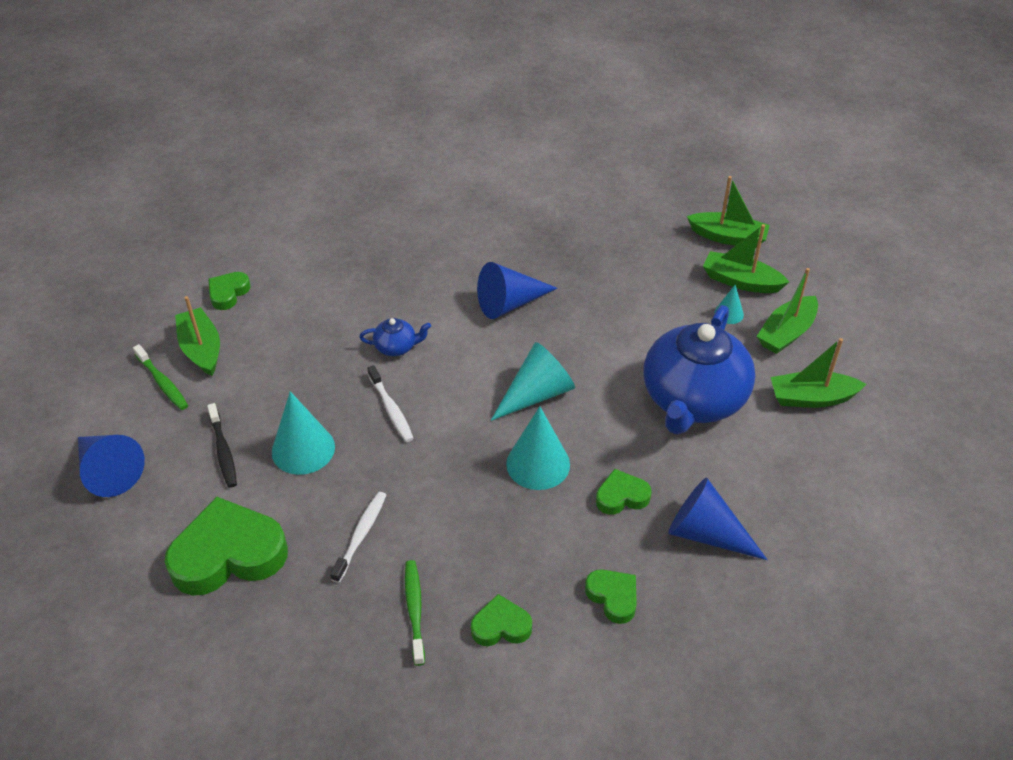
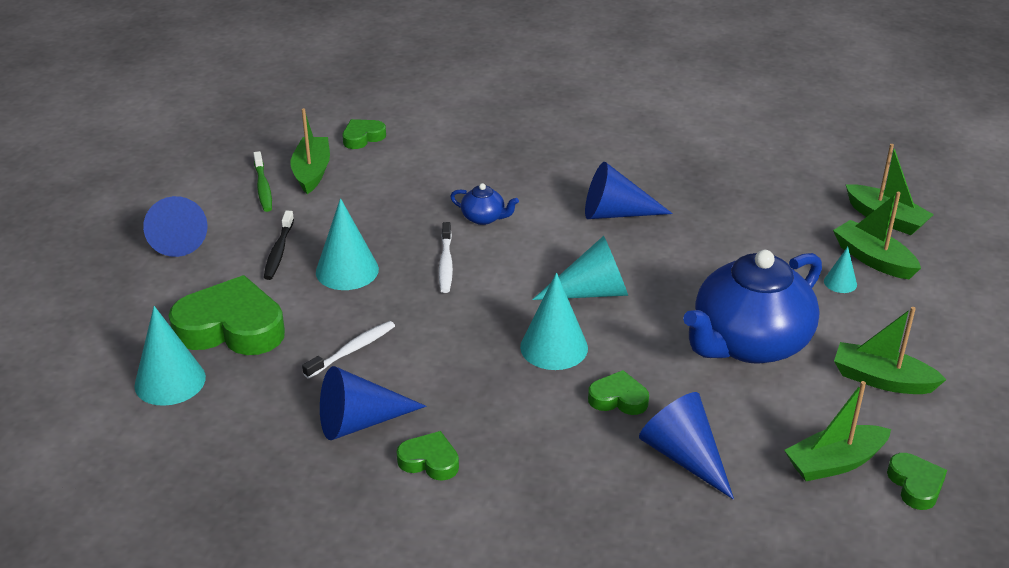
camera: 25 degrees right, 10 degrees down
green toothbrush [405,560,425,666] -> blue cone [320,366,426,440]
green heart [585,569,637,624] -> green heart moved to [887,453,947,510]
green boat [757,268,818,354] -> green boat moved to [784,381,891,481]
none -> turquoise cone [134,306,206,406]

